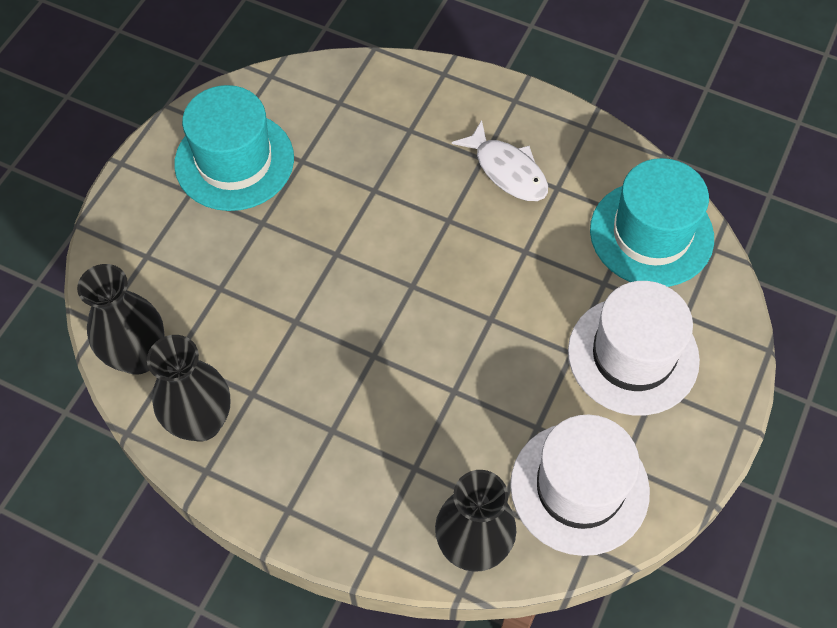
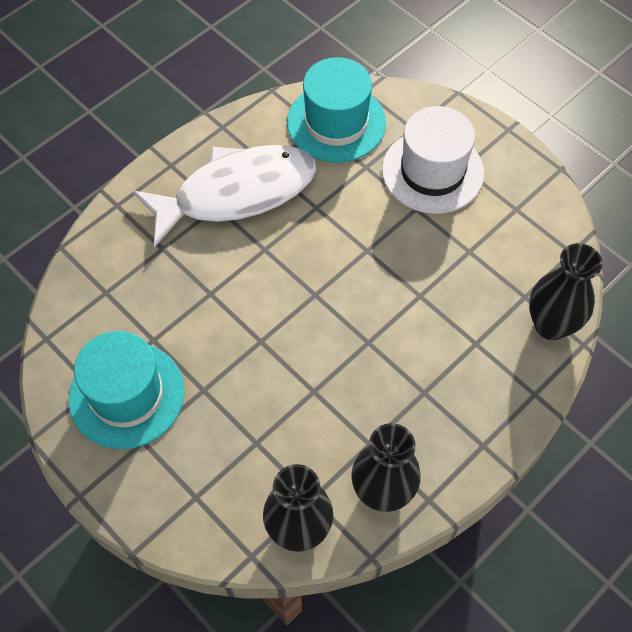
camera: 70 degrees left, 0 degrees up
white fish [452,120,548,201] -> white fish [133,145,316,248], size x1.90
white hat [510,414,650,556] -> none

